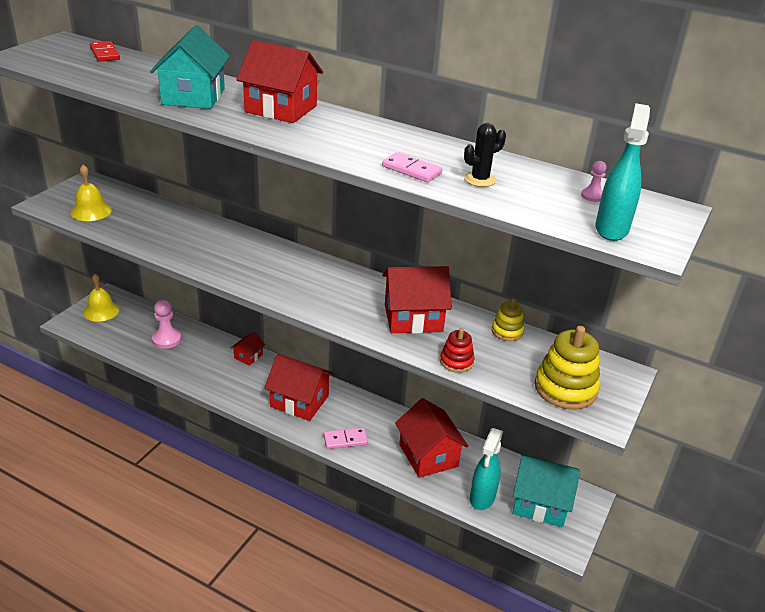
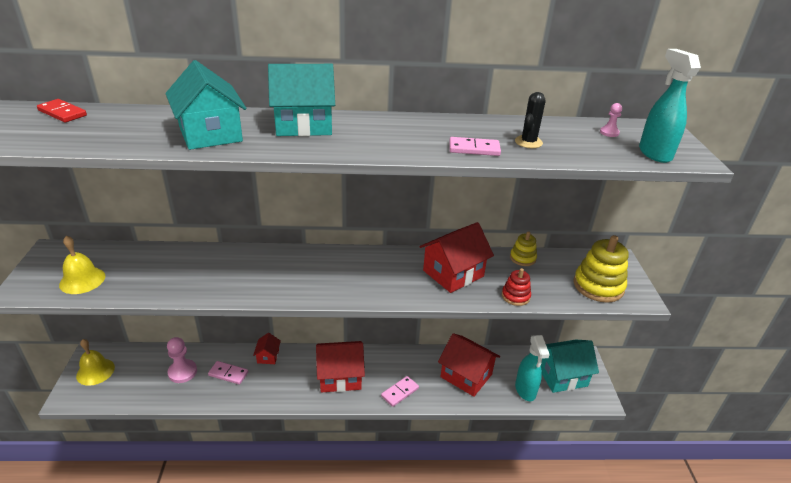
camera: 30 degrees left, 0 degrees up
red house [236,40,323,123] -> turquoise house [268,64,335,136]
none -> pink domino [208,361,248,384]

